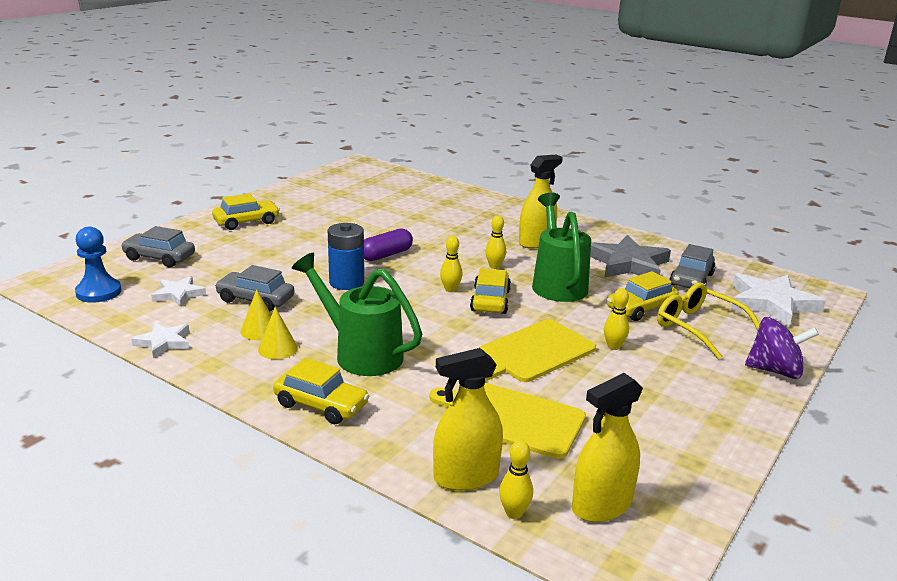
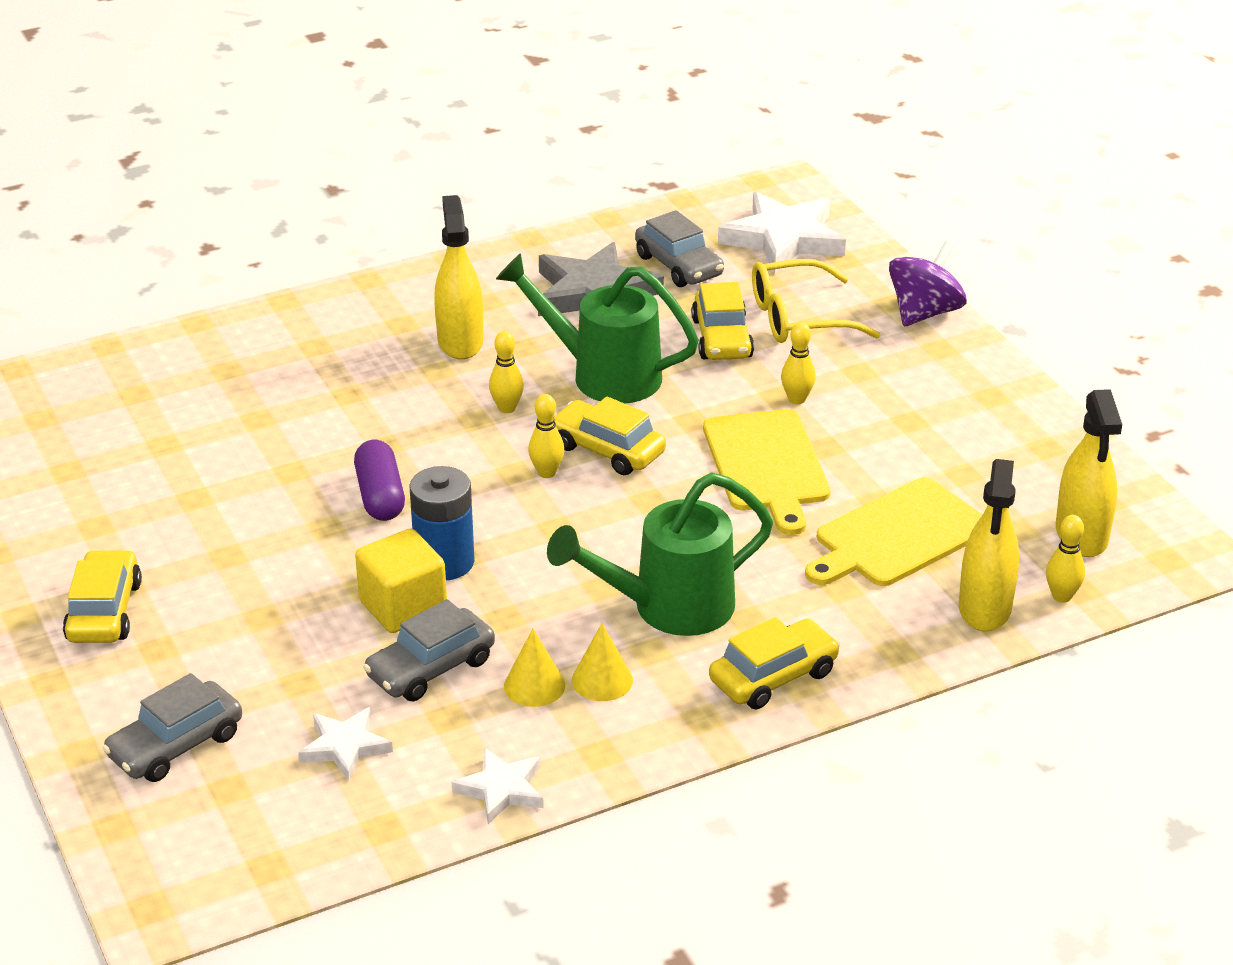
camera: 60 degrees left, 10 degrees up
blue pawn [75,227,121,303] -> none
none -> yellow cube [355,529,447,633]

